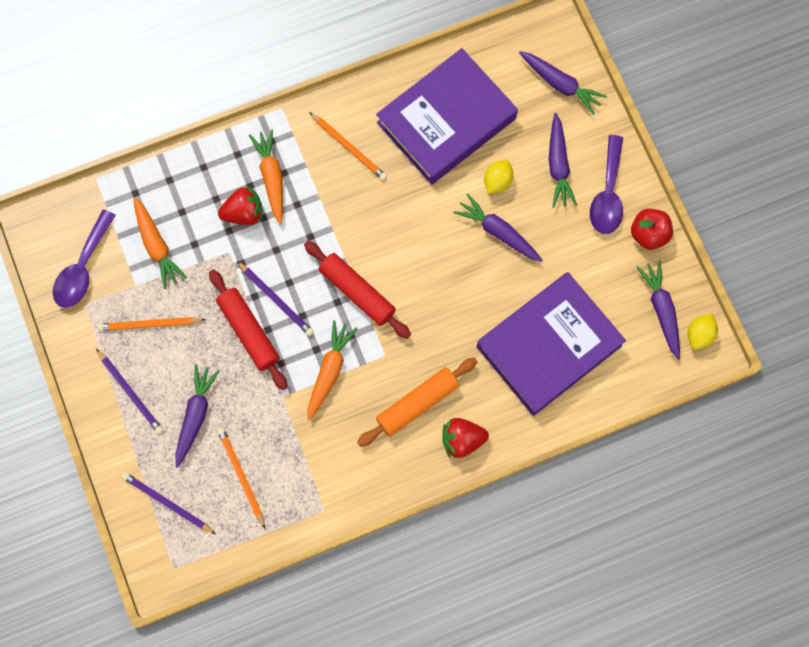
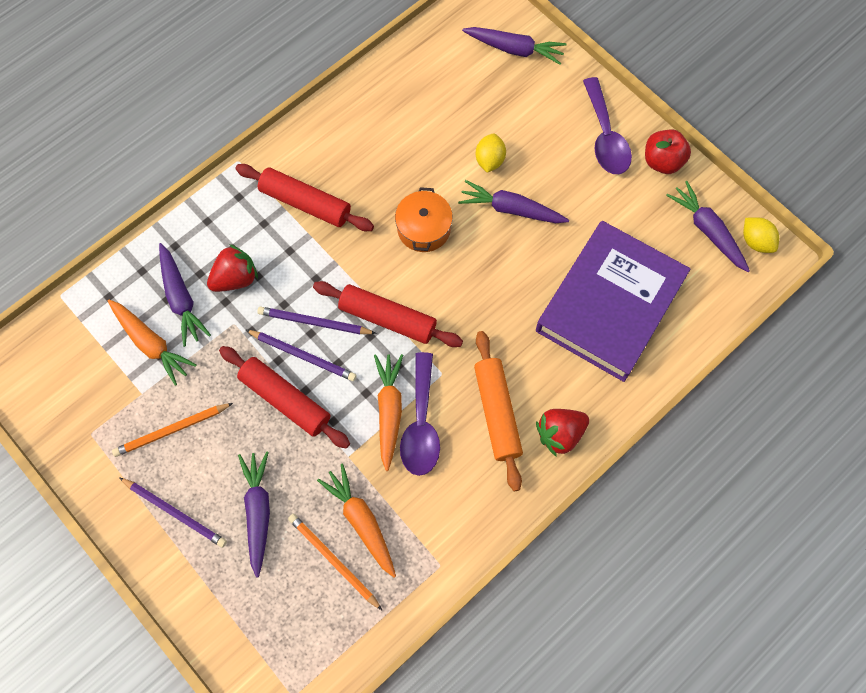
camera: 20 degrees left, 5 degrees down
purple spoon [53,210,116,308] -> purple spoon moved to [400,352,440,476]
purple pencil [122,472,216,534] -> purple pencil moved to [257,306,377,334]
orange carrot [249,129,283,225] -> orange carrot moved to [317,464,396,577]
orange pencil [309,112,387,180] -> none
orange rolling pin [357,358,477,447] -> orange rolling pin turned 45 degrees counterclockwise [474,331,523,491]
purple book [376,48,518,184] -> none
purple carrot [549,113,577,208] -> purple carrot moved to [159,243,211,347]
yellow lemon [688,314,718,350] -> yellow lemon turned 45 degrees counterclockwise [743,218,779,253]
none -> red rolling pin [236,164,374,231]
none -> orange pot [395,187,453,252]

